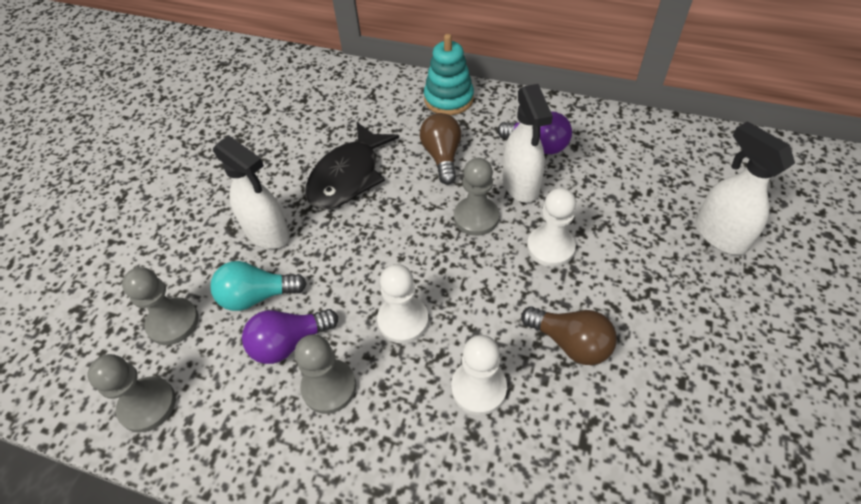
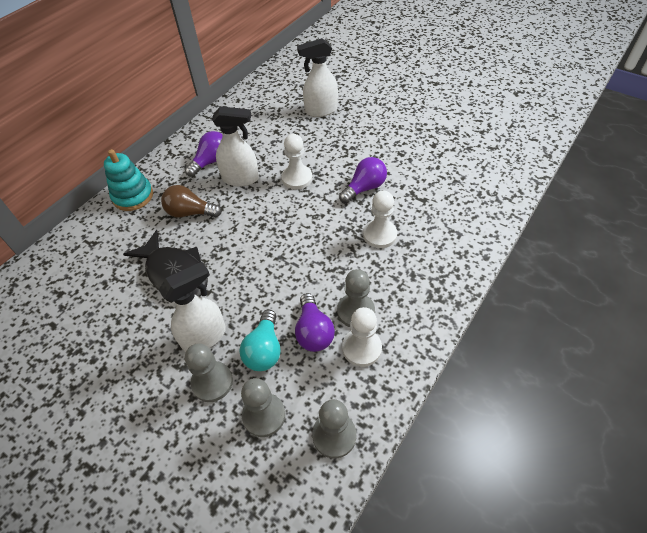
camera: 75 degrees left, 0 degrees up
white pawn [377,264,429,344] -> white pawn moved to [342,307,382,367]
grey pawn [454,158,499,236] -> grey pawn moved to [185,343,233,402]
brown light bulb [521,306,617,365] -> purple light bulb [339,157,387,203]

